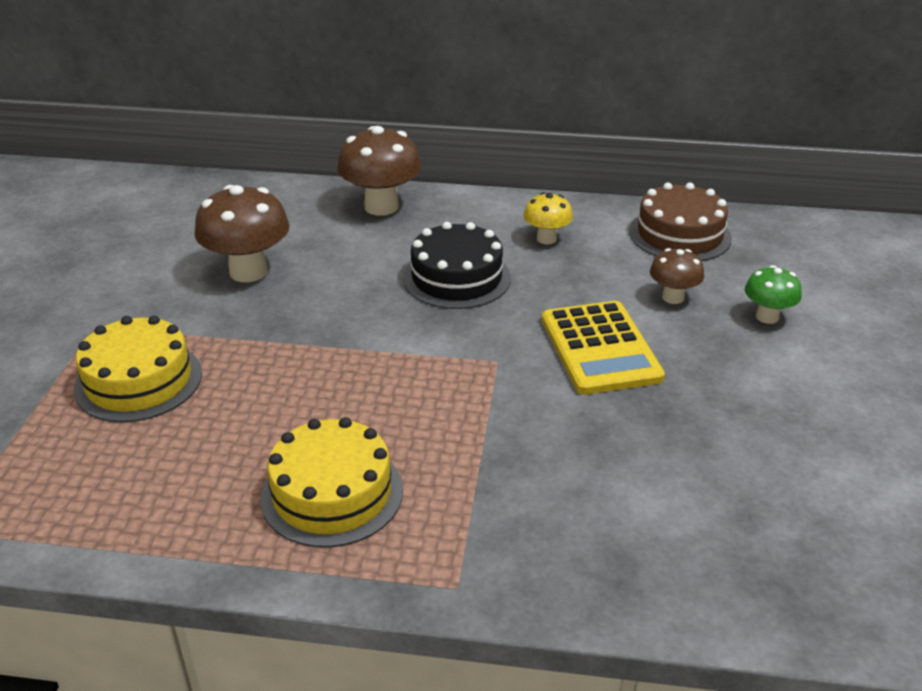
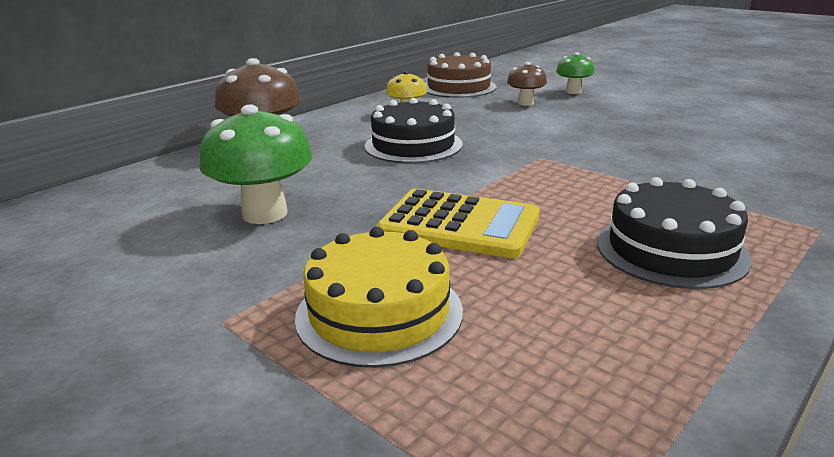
camera: 55 degrees left, 10 degrees down
brown mushroom [195,185,290,282] -> green mushroom [200,104,313,224]
yellow cake [260,417,403,548] -> black cake [597,177,752,289]
yellow calculator [542,301,665,395] -> yellow calculator moved to [376,189,540,258]

